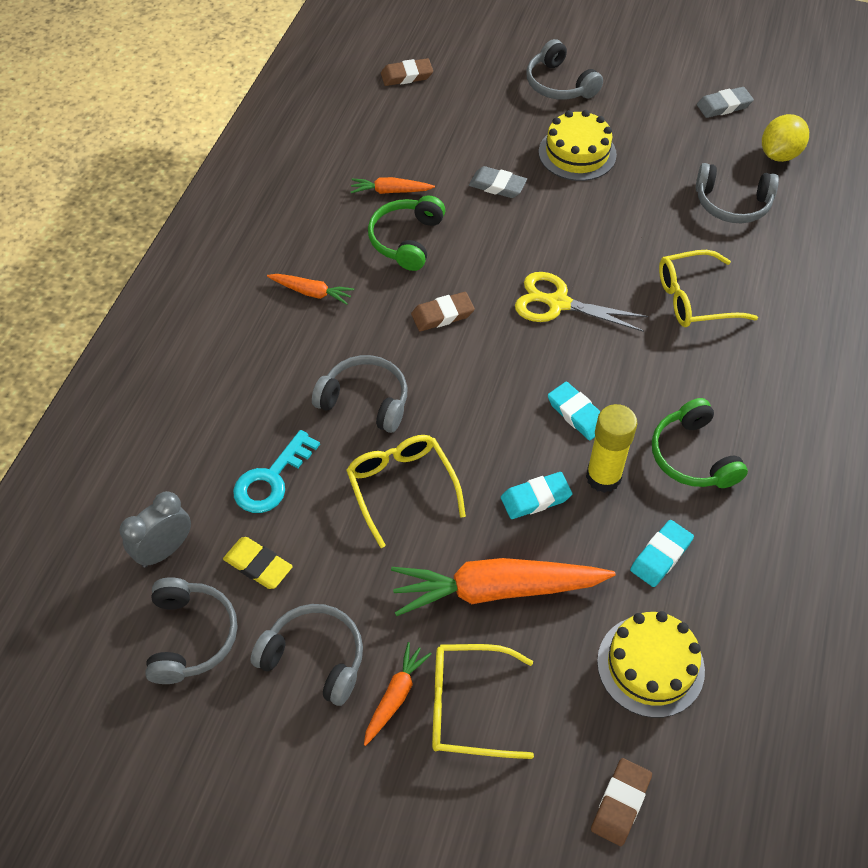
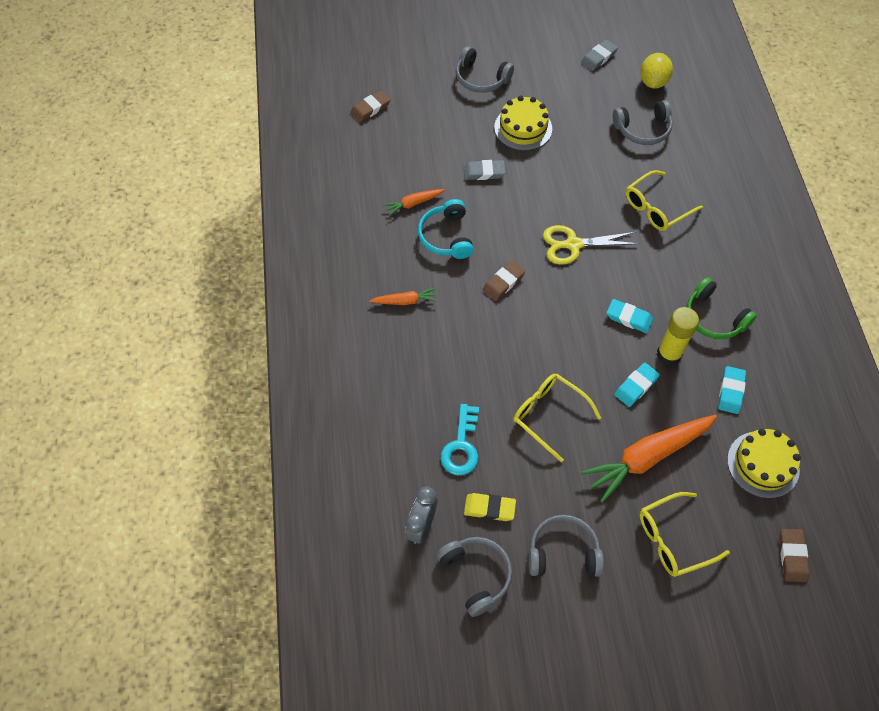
camera: 25 degrees left, 5 degrees up
grey headphones [312,355,407,433] -> none
orange carrot [364,642,432,746] -> none
green headphones [368,195,445,271] -> turquoise headphones [418,199,474,259]

